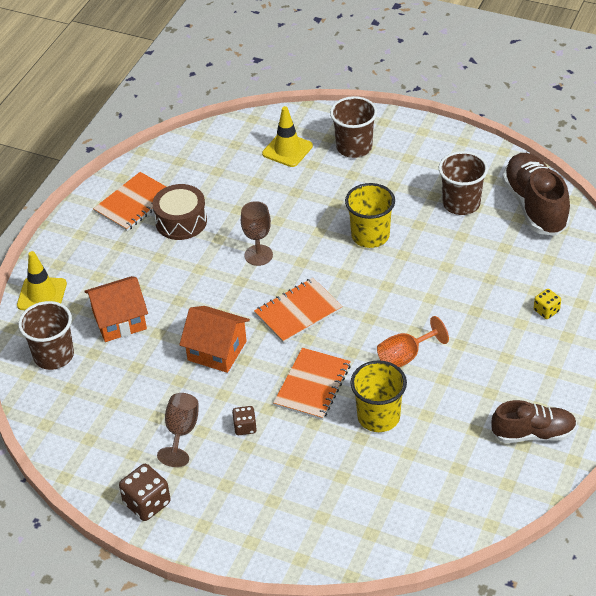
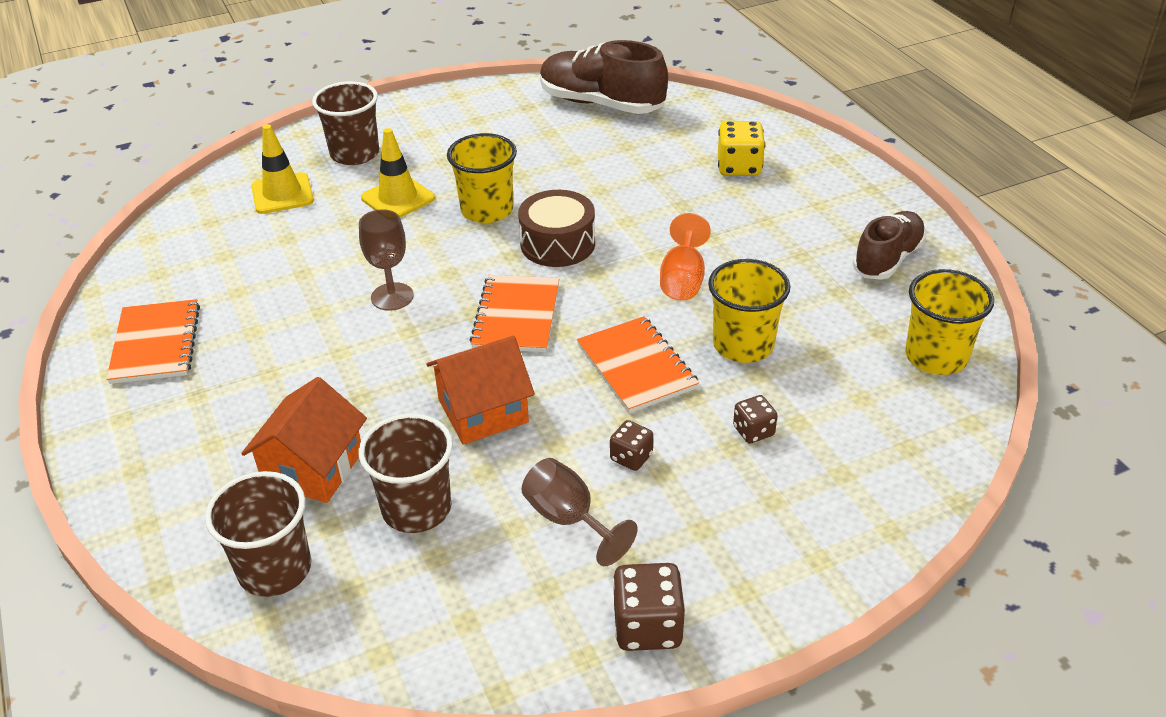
camera: 50 degrees left, 5 degrees down
yellow traffic cone [17,251,67,310] -> yellow traffic cone moved to [361,128,435,218]
brown drum [152,184,207,240] -> brown drum moved to [518,190,595,267]
brown cup [439,151,488,215] -> brown cup moved to [359,413,453,533]
yellow dice [534,289,561,319] -> yellow dice [718,121,765,176], size x1.67
none -> brown dice [733,395,778,444]
none -> yellow cup [905,269,994,375]

